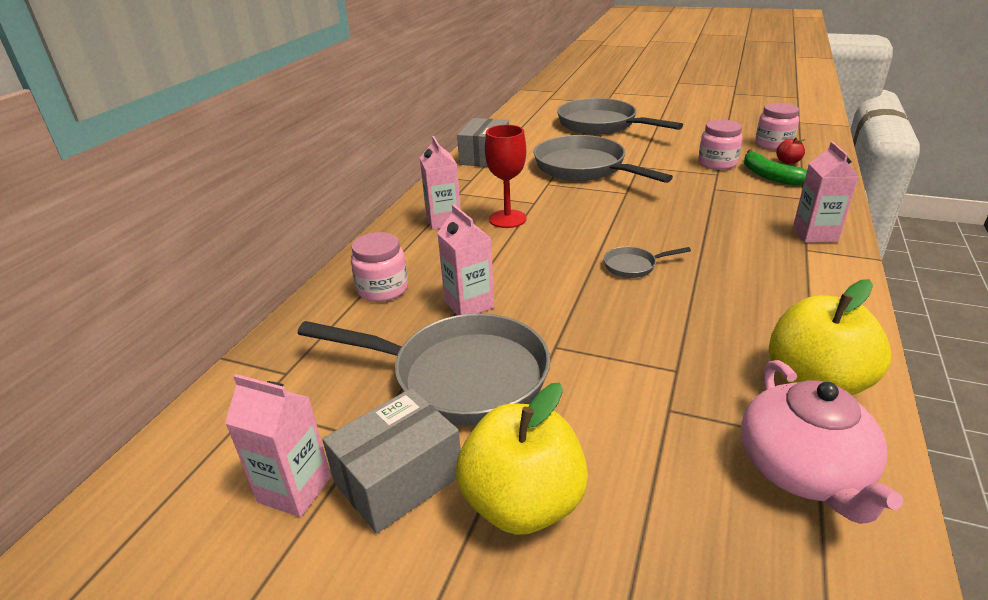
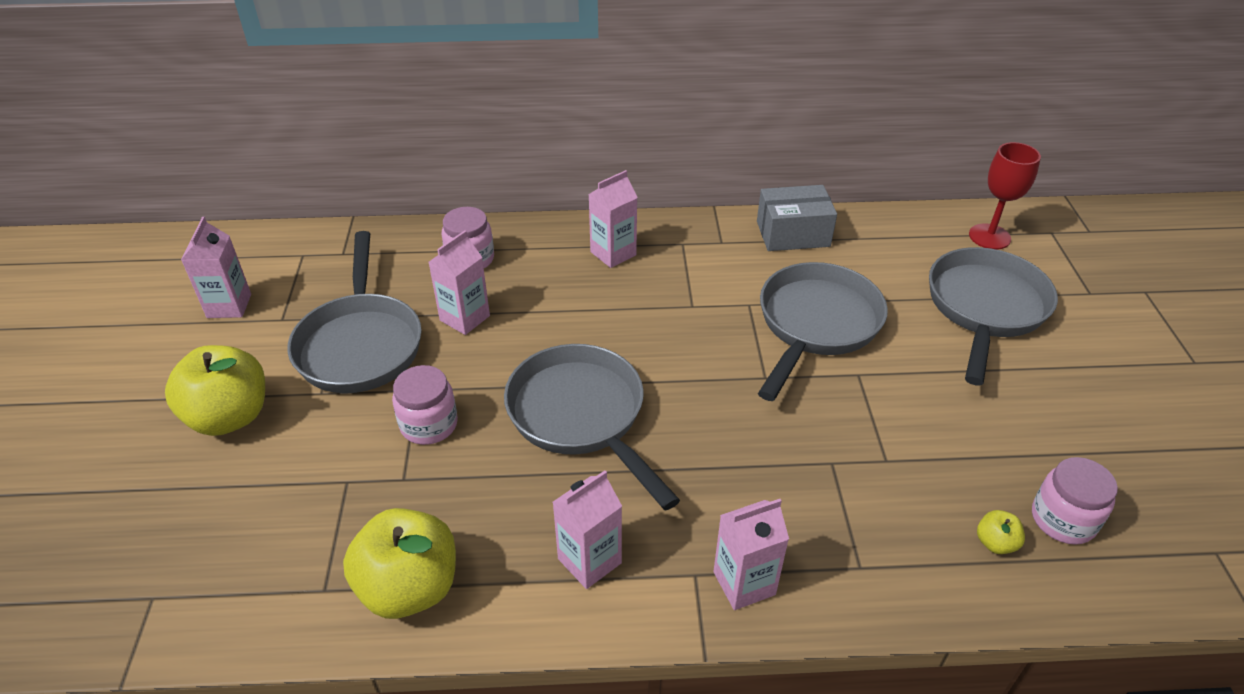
camera: 65 degrees right, 10 degrees up
grey box [322,388,461,534] -> none
red goblet [485,125,527,228] -> red goblet moved to [969,142,1041,250]
grey pan [604,247,691,278] -> grey pan [504,344,680,510], size x2.36
pink jar [698,120,743,170] -> pink jar moved to [392,365,458,445]
pink teapot [741,360,903,524] -> none
green banana [744,150,807,186] -> none
red apple [776,137,806,164] -> yellow apple [977,510,1025,554]
none -> pink carton [553,471,622,589]

